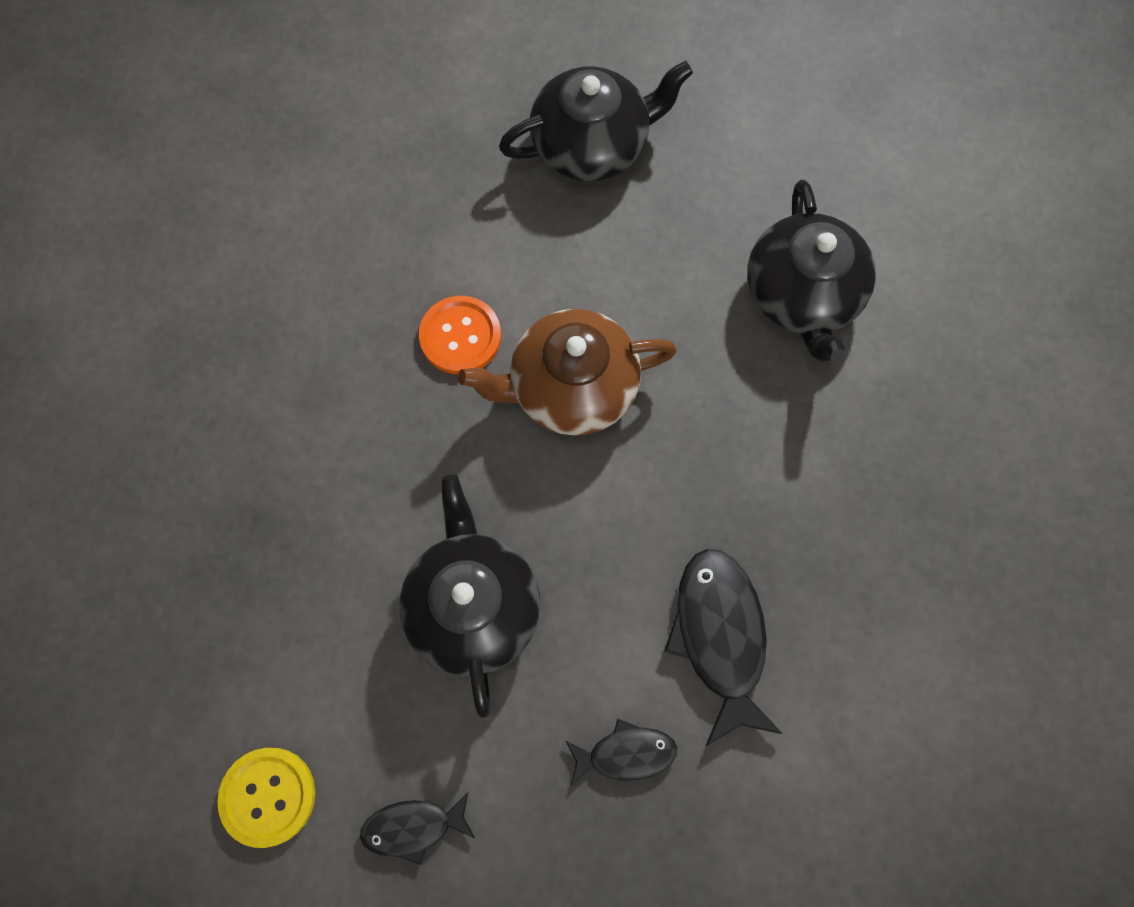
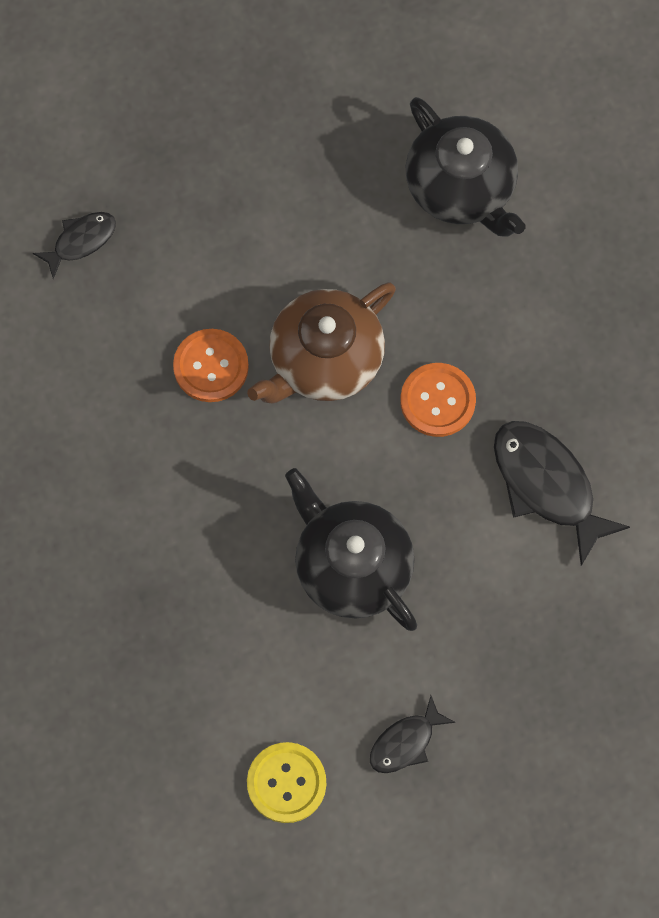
camera: 30 degrees left, 0 degrees up
black teapot [499,61,693,181] -> none
black fish [565,719,677,786] -> black fish moved to [33,212,116,279]
none -> orange button [400,363,476,437]

